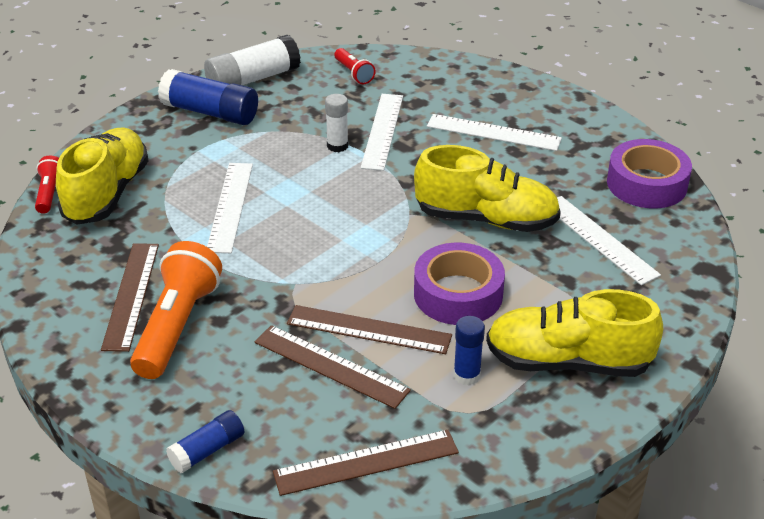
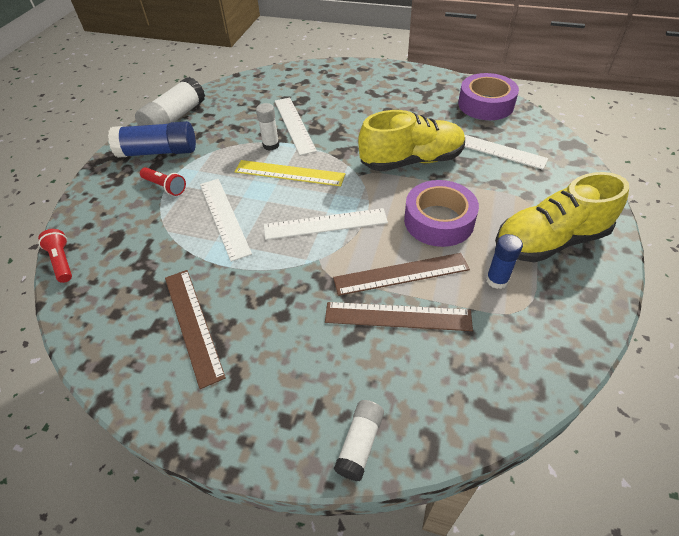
camera: 25 degrees left, 10 degrees up
yellow shoe [56,128,149,225] -> none
orange flashlight [130,241,222,379] -> none
blue glue stick [166,410,244,473] -> white glue stick [334,400,384,481]
brown ruler [273,430,459,496] -> none
red flashlight [334,48,375,84] -> red flashlight moved to [140,167,186,196]
white ruler [427,114,562,151] -> white ruler moved to [264,208,388,240]
none -> yellow ruler [235,160,345,186]

